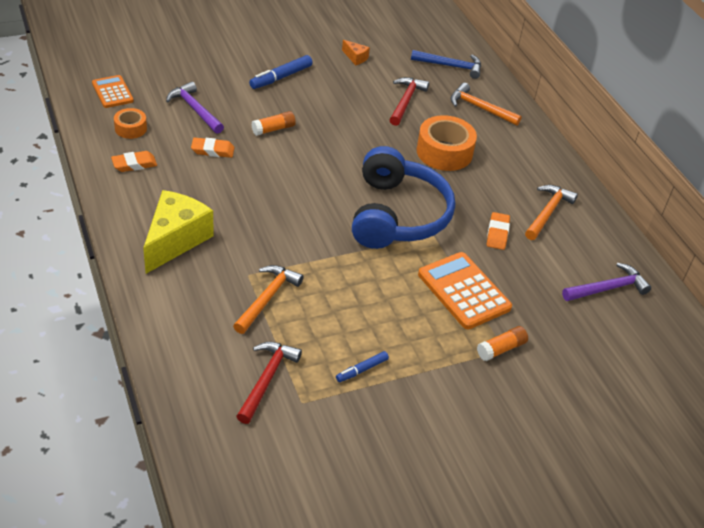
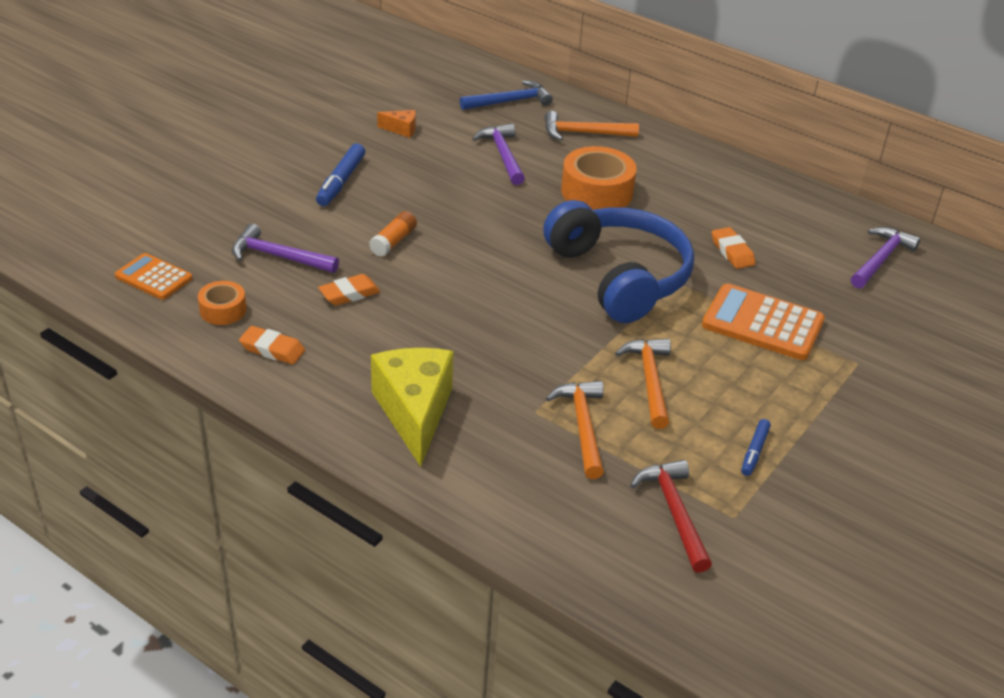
camera: 30 degrees left, 5 degrees down
orange eraser [111,151,157,172] -> orange eraser turned 75 degrees clockwise [239,326,305,364]
red hammer [389,77,429,126] -> purple hammer [472,124,525,185]
orange glue stick [477,326,528,361] -> none
orange hammer [525,185,578,240] -> orange hammer moved to [615,339,671,429]

